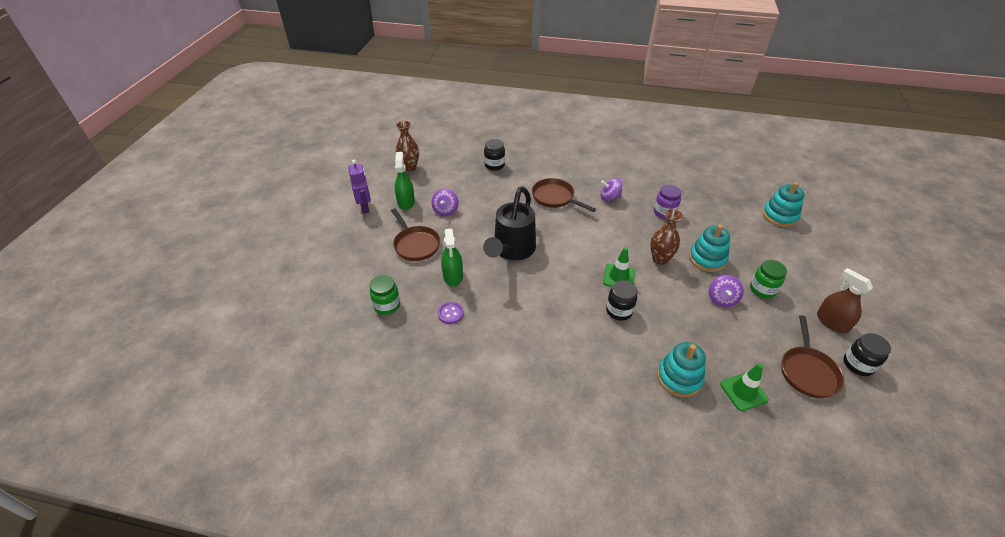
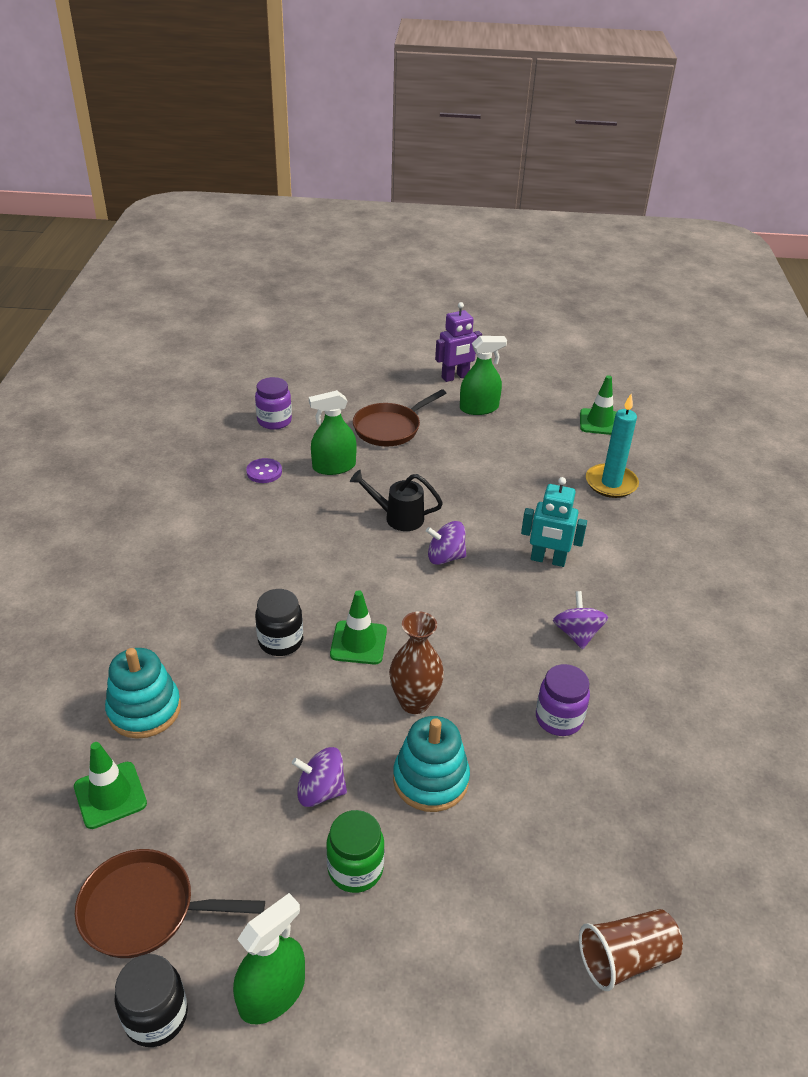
camera: 80 degrees right, 5 degrees down
green jar [370,275,400,315] -> purple jar [255,377,292,430]
brown vase [396,121,419,172] -> none
purple spinning top [431,189,459,217] -> purple spinning top moved to [426,521,467,565]
black watering can [483,186,536,260] -> black watering can [350,470,443,531], size x0.55
black jar [484,139,505,170] -> turquoise candle [586,394,639,498]
brown pan [532,178,596,212] -> turquoise robot [521,477,587,567]
turquoise stacking toy [763,182,804,227] -> brown cup [579,909,683,991]
brown spray bottle [817,268,873,333] -> green spray bottle [233,893,305,1024]
none -> green traffic cone [580,375,616,435]

